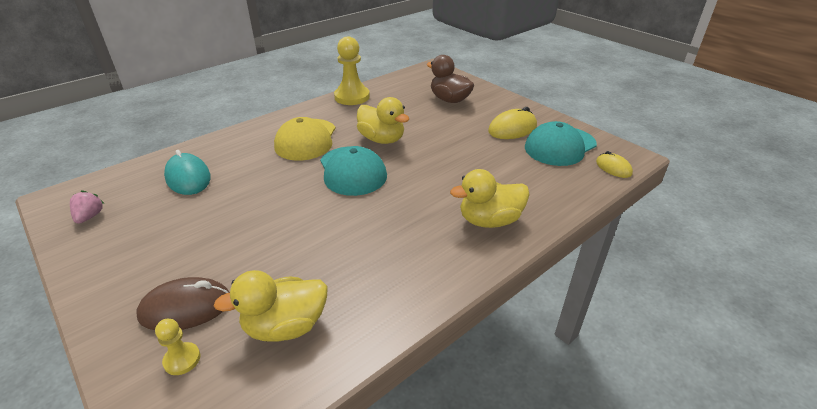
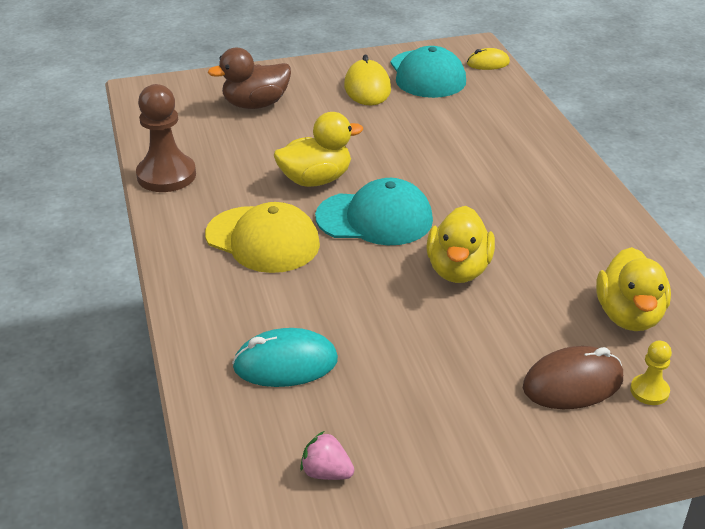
camera: 65 degrees left, 0 degrees up
brown mouse [136,277,230,330] -> brown mouse turned 60 degrees clockwise [523,346,623,409]
yellow pawn [334,36,370,105] -> brown pawn [136,84,196,192]
yellow duck [450,169,530,228] -> yellow duck moved to [426,206,495,283]

